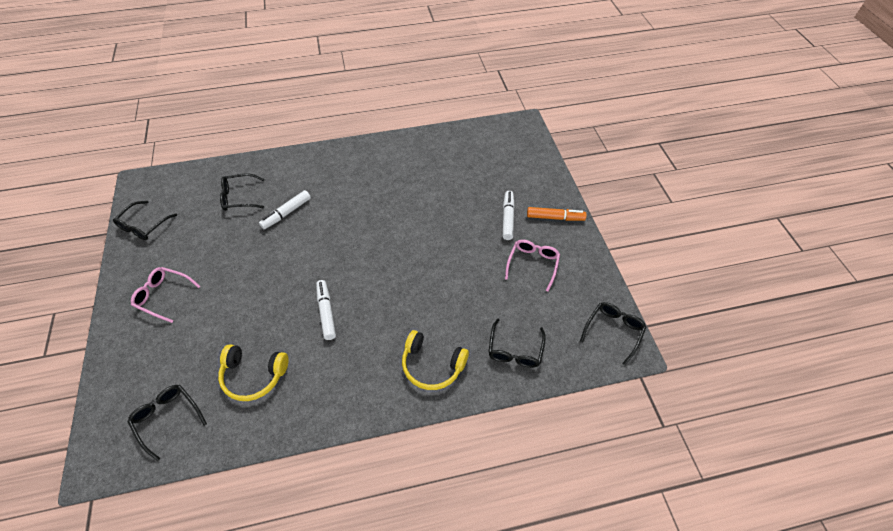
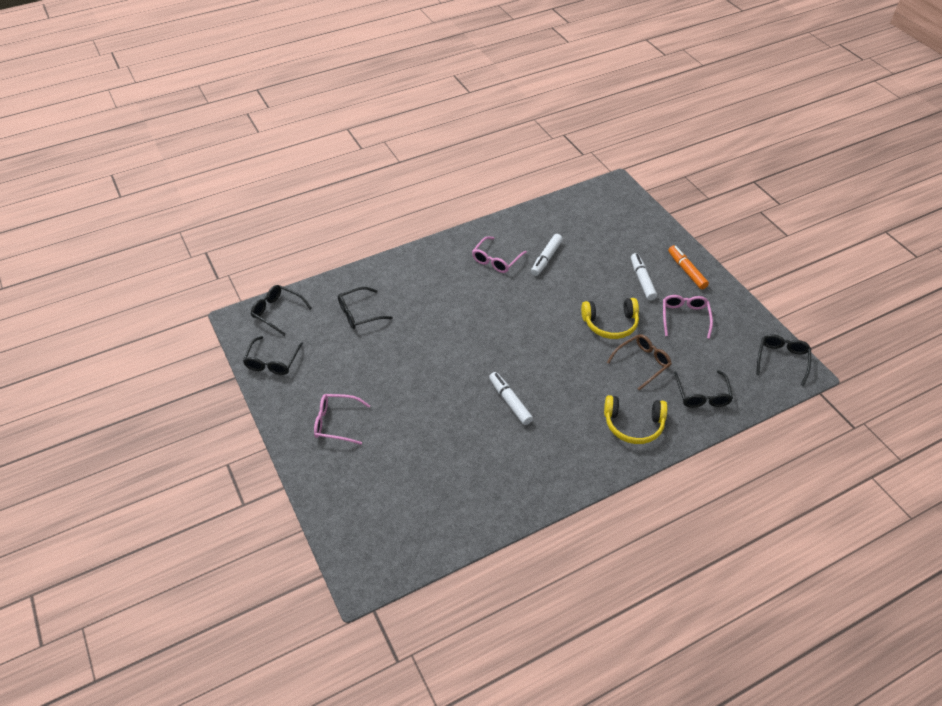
camera: 15 degrees left, 5 degrees down
black glasses [128,385,207,461] -> black glasses moved to [251,285,312,336]
yellow headphones [218,344,288,401] -> yellow headphones moved to [581,298,639,339]
white marker [259,190,311,229] -> white marker moved to [531,234,563,276]
orange marker [527,207,587,221] -> orange marker turned 105 degrees counterclockwise [668,246,709,289]
none -> pink glasses [472,236,527,273]
none -> brown glasses [607,334,672,391]

